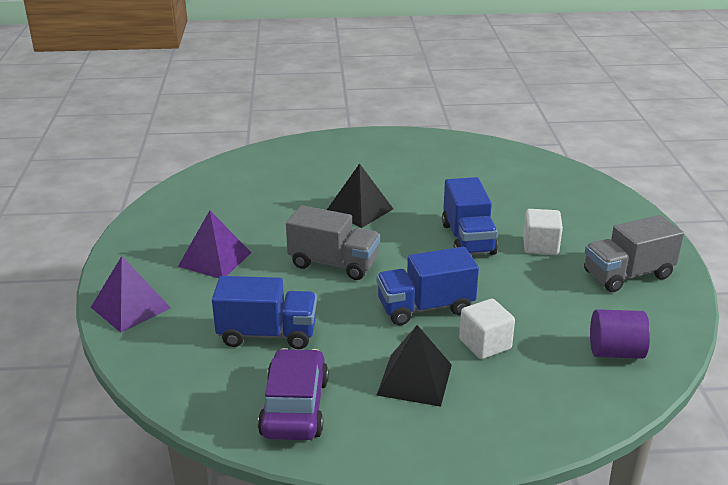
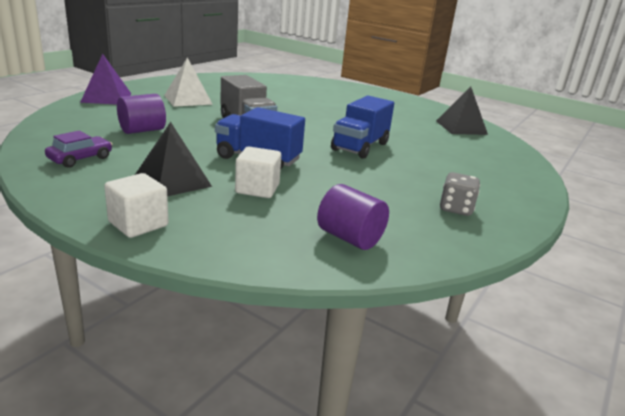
camera: 35 degrees right, 5 degrees down
purple pyramid [178,210,251,278] -> white pyramid [164,57,213,107]
blue truck [212,276,317,349] -> purple cylinder [117,94,166,134]
purple car [258,348,329,440] -> purple car [45,131,112,168], size x0.61
black pyramid [327,163,393,228] -> black pyramid moved to [436,87,488,135]
white cube [523,209,563,255] -> white cube moved to [104,173,168,238]
grey truck [584,215,684,292] -> grey dice [440,172,480,216]

